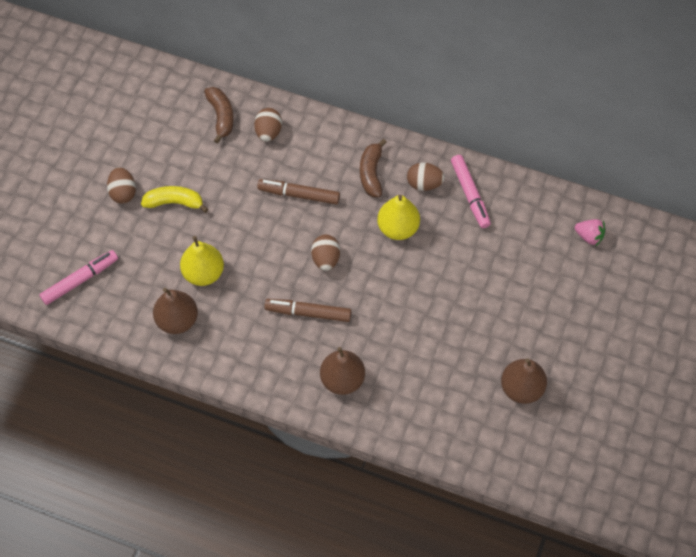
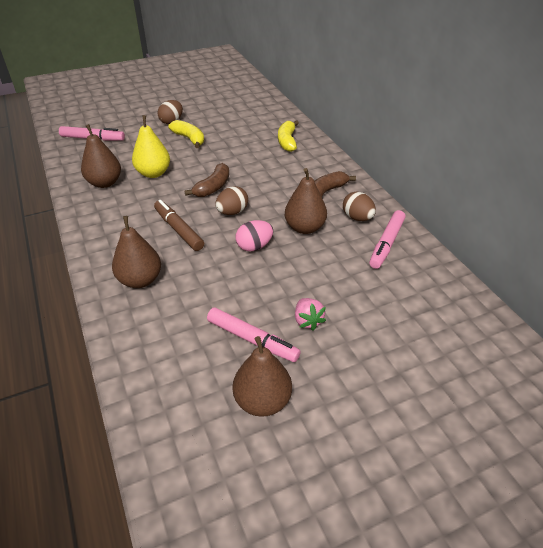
camera: 45 degrees right, 20 degrees down
brown banana [204,87,234,144] -> brown banana moved to [184,163,229,197]
brown egg [254,108,282,142] -> yellow banana [278,120,299,152]
brown marker [257,179,340,205] -> none
yellow pear [377,195,420,240] -> brown pear [285,168,327,234]
pink strawberry [575,219,605,246] -> pink strawberry moved to [295,298,326,330]
none -> pink marker [207,307,301,362]
none -> pink egg [236,220,273,251]

